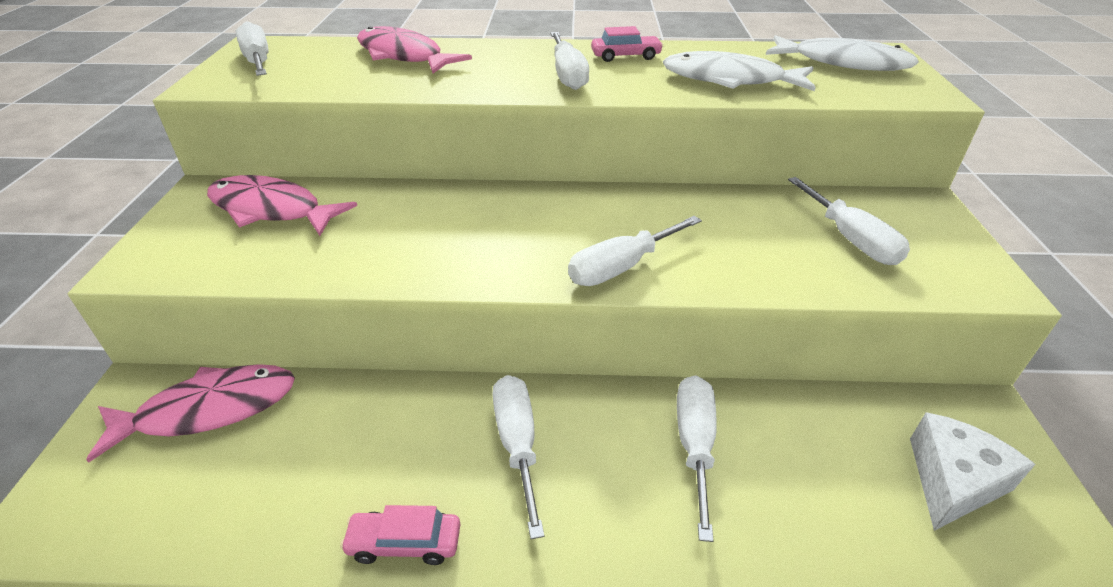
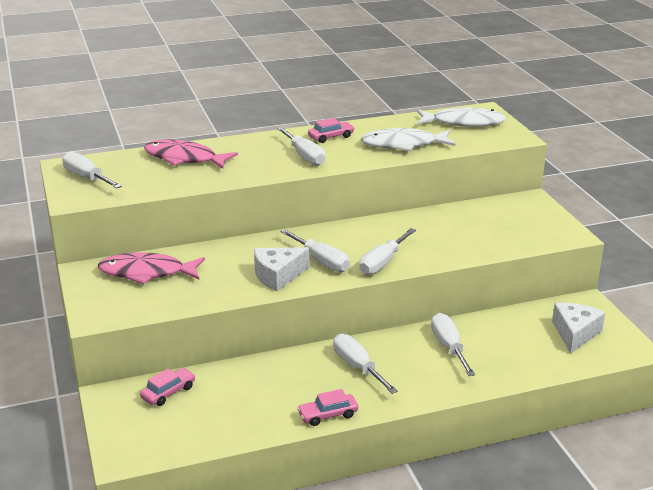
camera: 20 degrees left, 10 degrees down
pink fish [86,364,295,463] -> pink car [140,368,195,406]
white screwdriver [788,177,910,265] -> white screwdriver moved to [280,229,350,272]
none -> white cheese [254,247,310,292]

